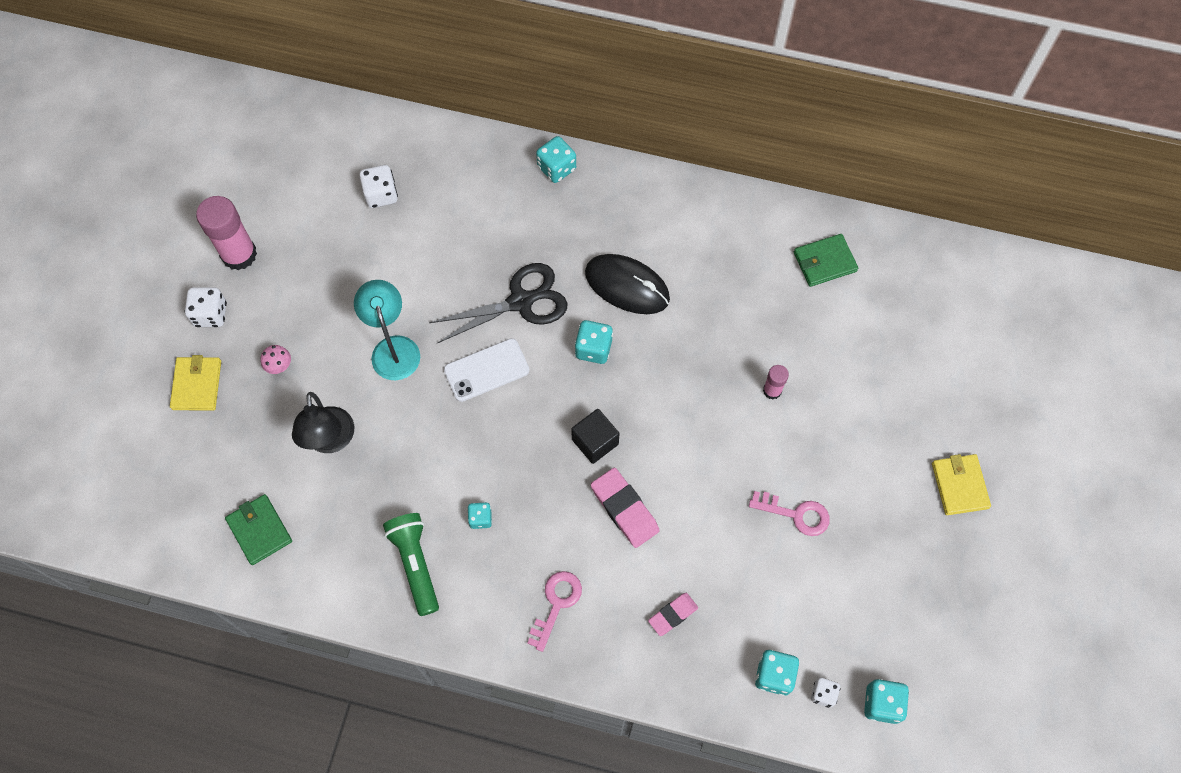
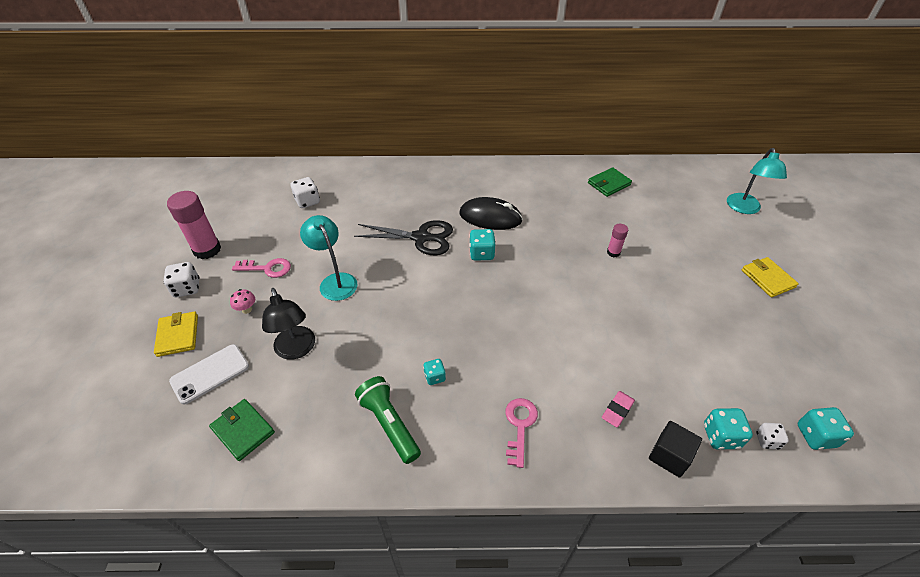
camera: 15 degrees left, 20 degrees down
black scissors [429,263,567,343] -> black scissors turned 45 degrees clockwise [354,220,453,255]
white phone [444,338,529,402] -> white phone moved to [169,344,249,405]
turquoise dice [536,136,576,183] -> none
black cube [571,409,619,464] -> black cube moved to [649,421,702,478]
pink eraser [591,468,660,548] -> none
pink key [749,491,830,536] -> pink key moved to [232,258,291,278]
none -> turquoise lamp [727,148,787,214]

